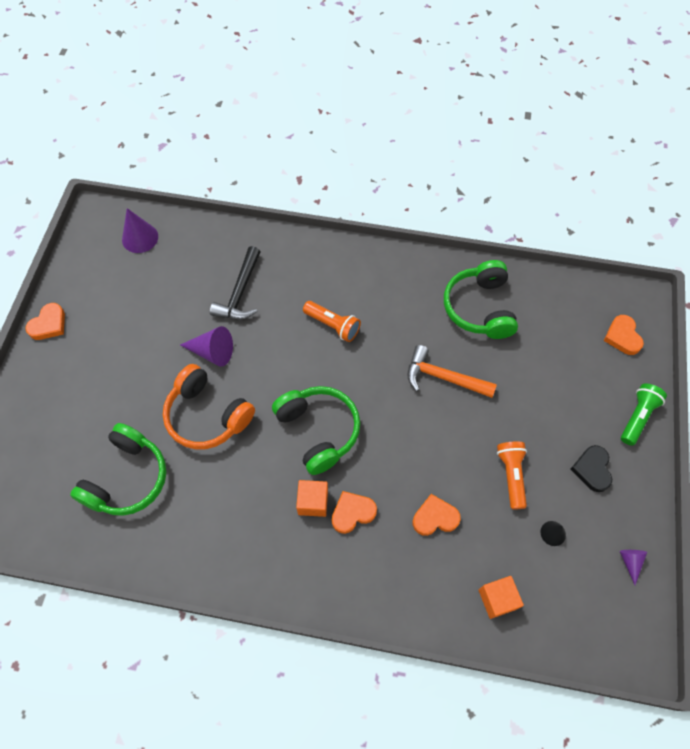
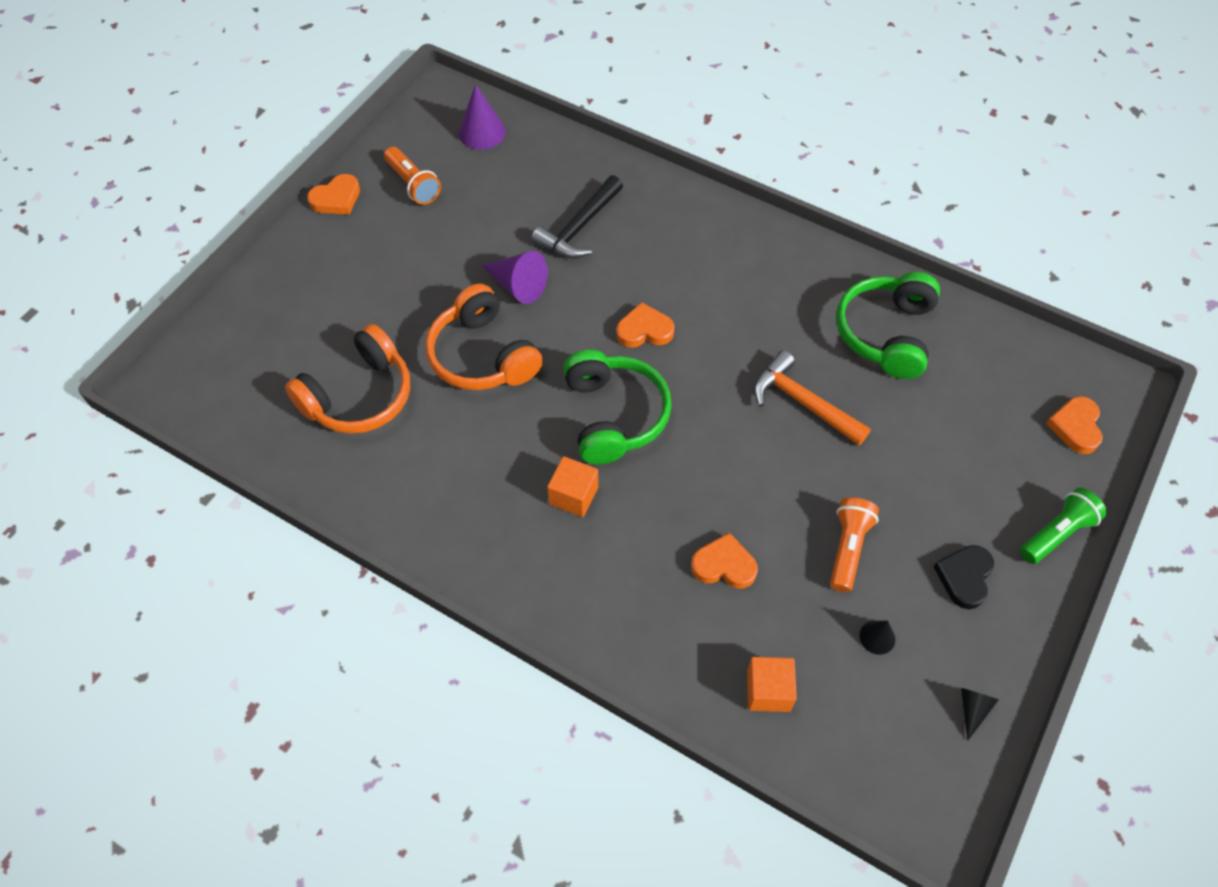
camera: 20 degrees right, 5 degrees down
green headphones [70,423,167,516] -> orange headphones [285,324,410,434]
orange flashlight [303,301,361,342] -> orange flashlight moved to [384,147,441,205]
orange heart [332,491,377,534] -> orange heart moved to [616,302,674,348]
purple cone [619,550,647,585] -> black cone [961,688,999,741]

